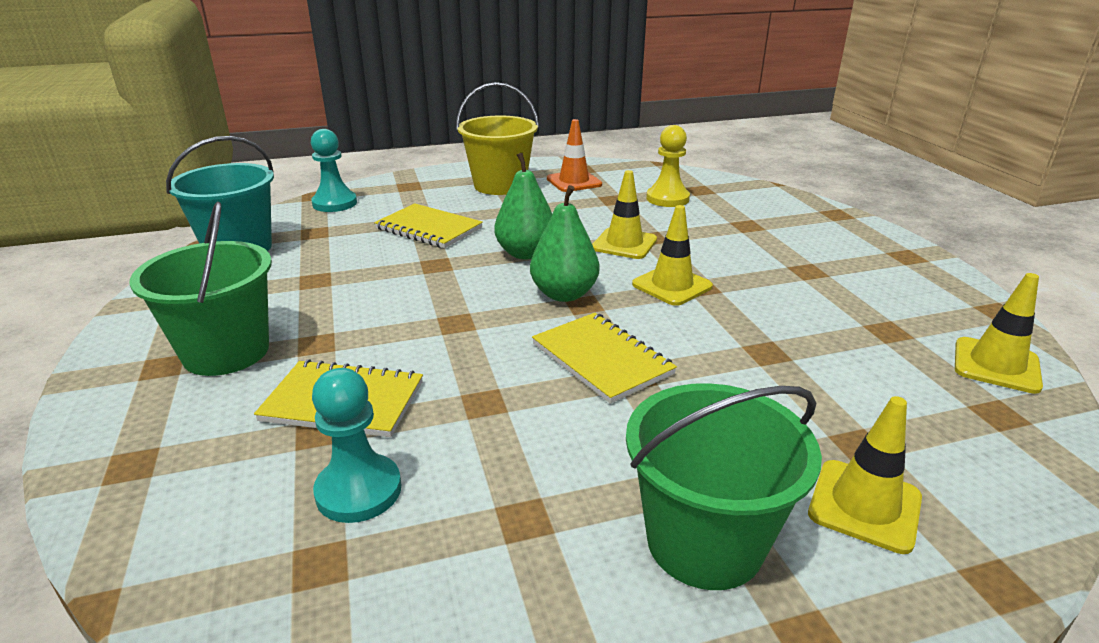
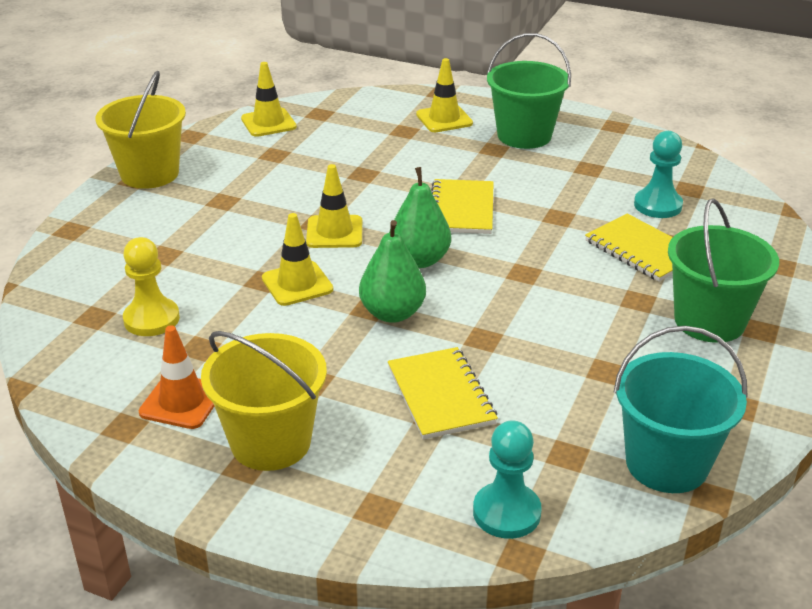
camera: 140 degrees left, 5 degrees up
none -> yellow bucket [95,71,186,189]

